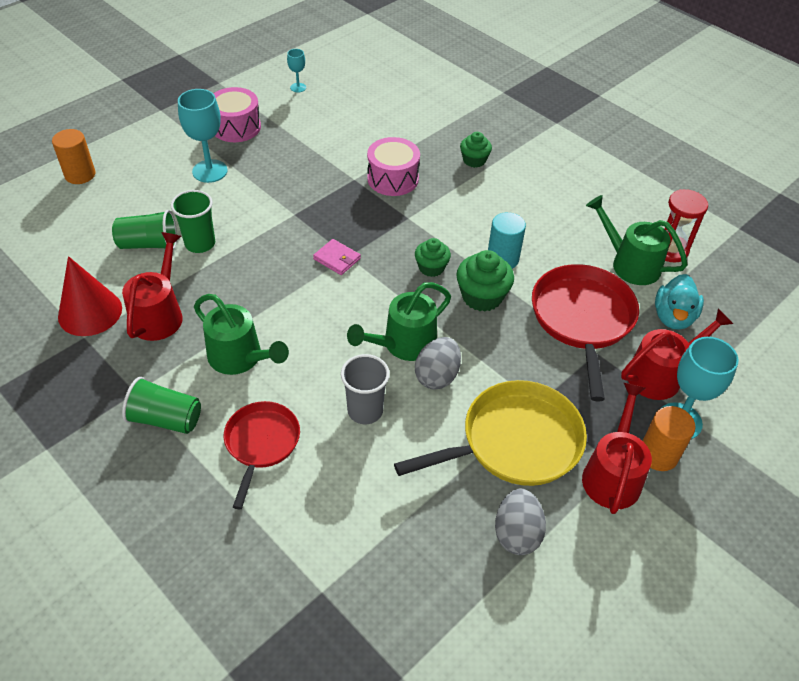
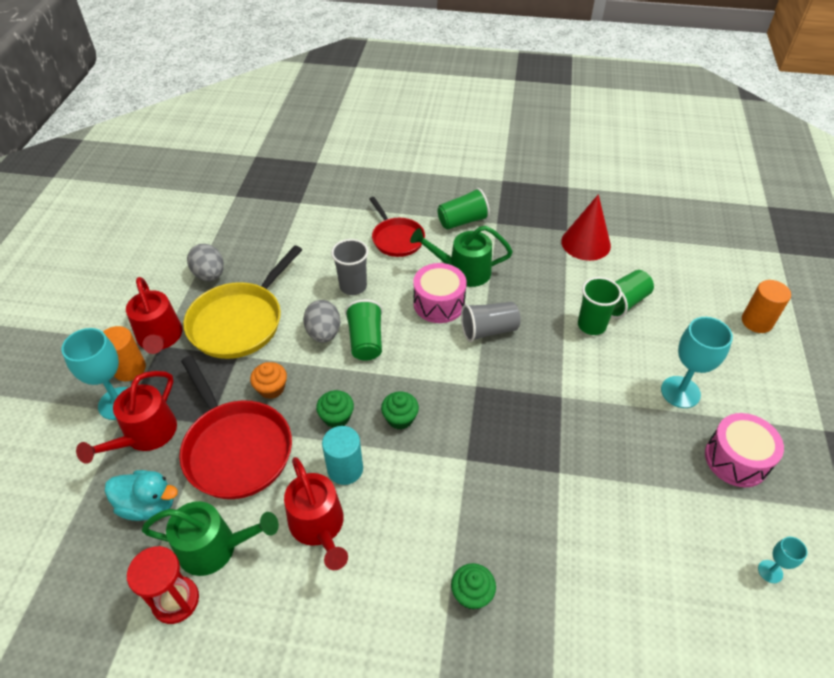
camera: 145 degrees right, 0 degrees up
red watering can [122,232,183,341] -> red watering can moved to [284,457,348,570]
pink wallet [313,239,361,275] -> none
green watering can [347,282,451,361] -> green cup [345,299,383,361]
pink drum [367,137,420,196] -> pink drum moved to [413,263,467,323]
green cupcake [456,250,514,312] -> green cupcake [316,390,354,428], size x0.65
turquoise duck [655,274,704,330] -> turquoise duck turned 120 degrees clockwise [105,470,178,521]
none -> orange cupcake [250,362,287,399]
none -> grey cup [461,302,521,342]

